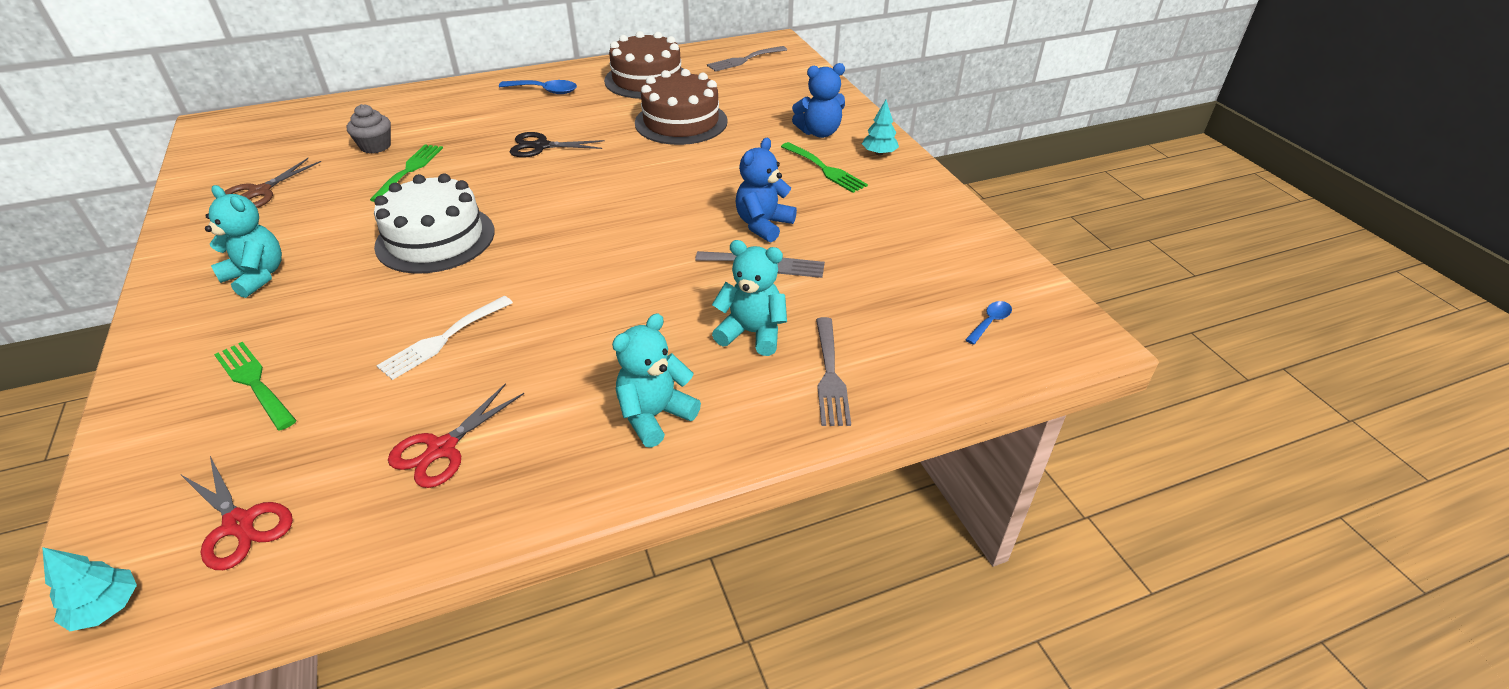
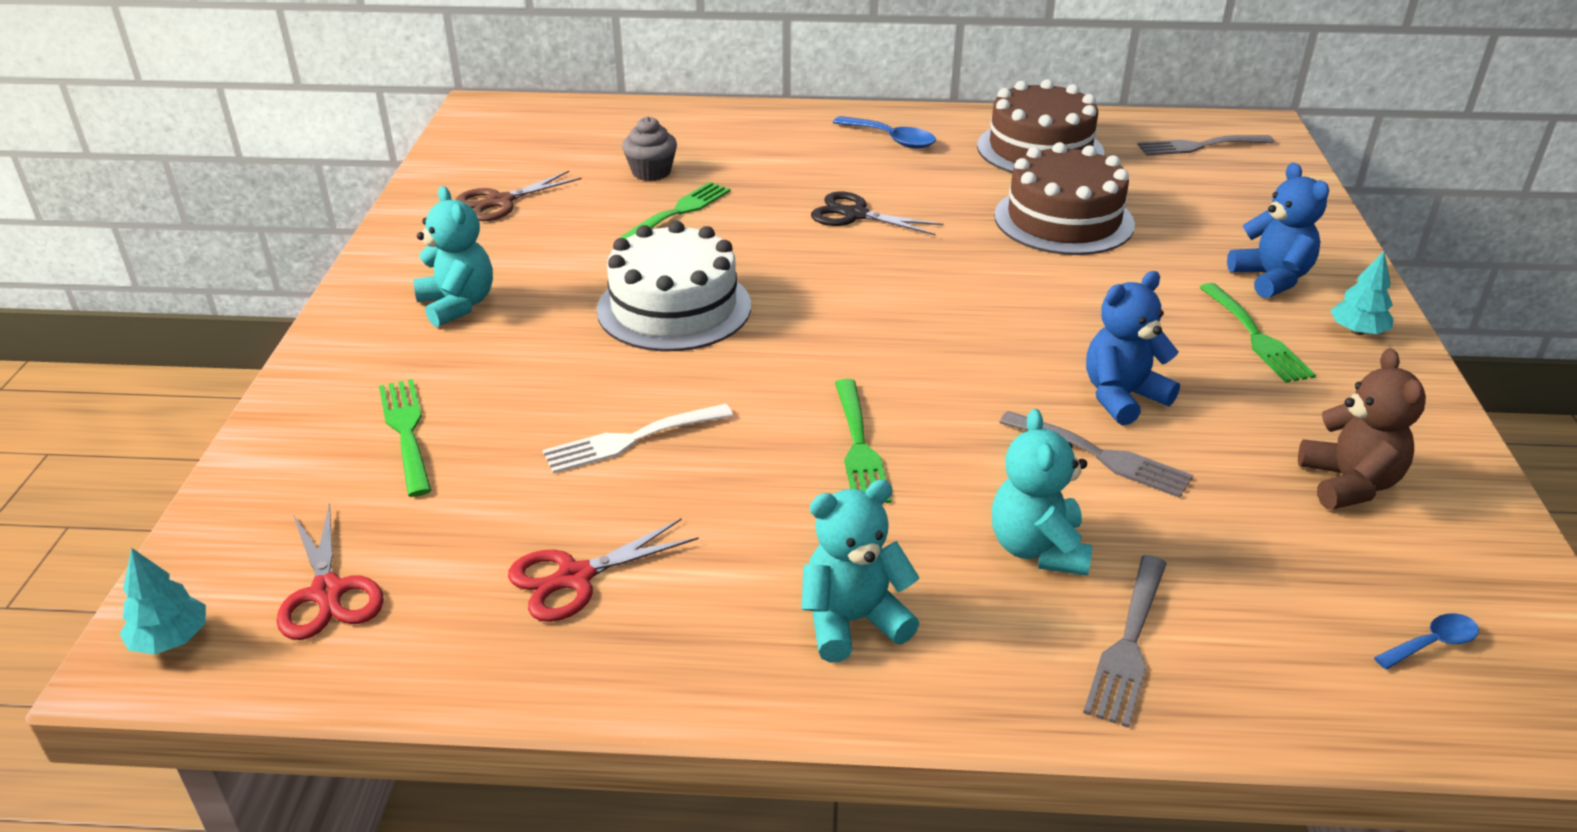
camera: 25 degrees right, 5 degrees down
turquoise teddy bear [712,240,787,356] -> turquoise teddy bear turned 135 degrees counterclockwise [992,409,1092,576]
blue teddy bear [792,63,845,138] -> blue teddy bear turned 120 degrees counterclockwise [1227,163,1329,298]
none -> green fork [835,379,891,503]
none -> brown teddy bear [1298,349,1426,509]

